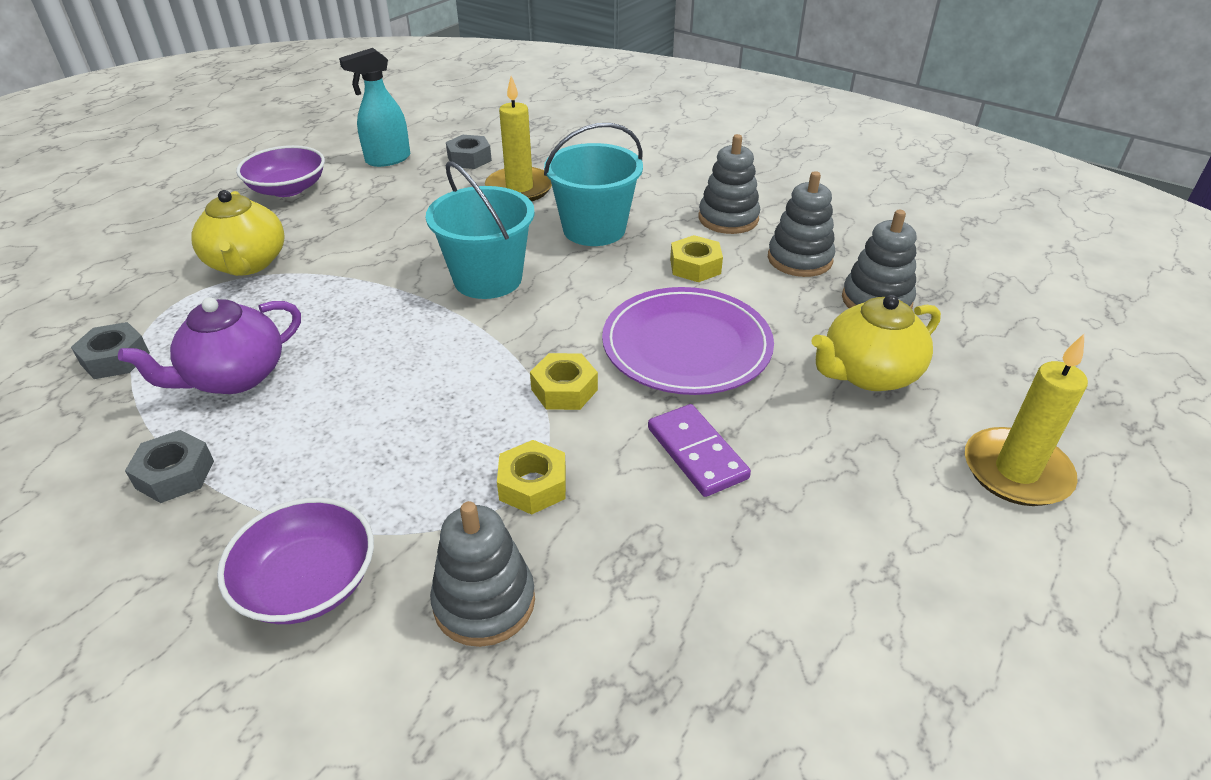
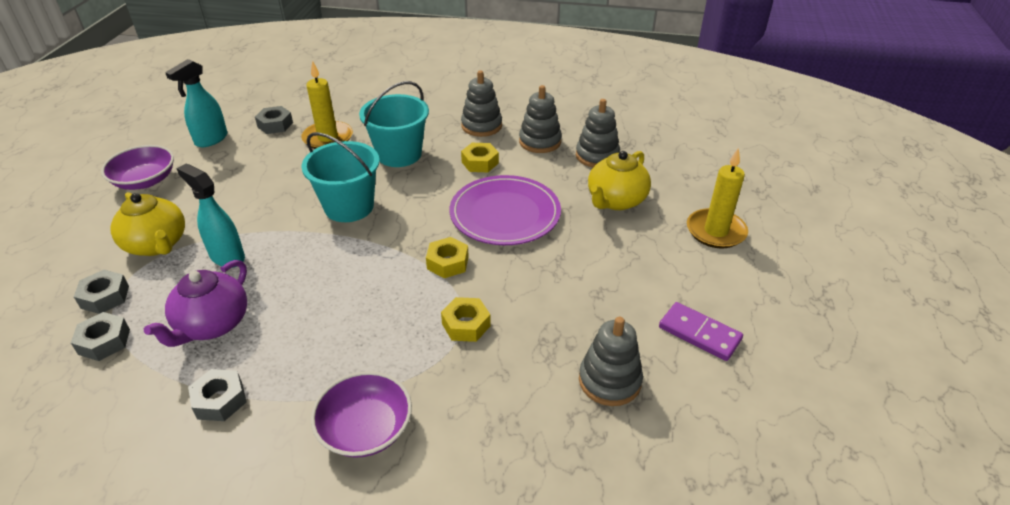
camera: 25 degrees left, 0 degrees up
grey stacking toy [430,501,535,647] -> grey stacking toy moved to [579,317,643,406]
purple domino [648,404,751,497] -> purple domino moved to [659,302,743,361]
none -> grey nut [74,270,129,314]
none -> turquoise spray bottle [176,163,245,268]

